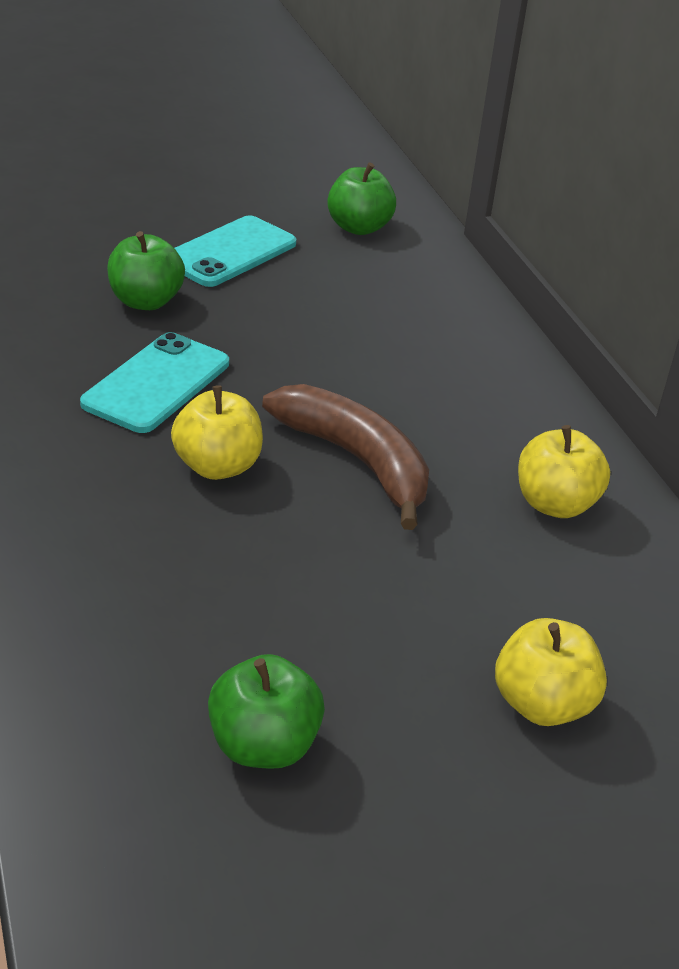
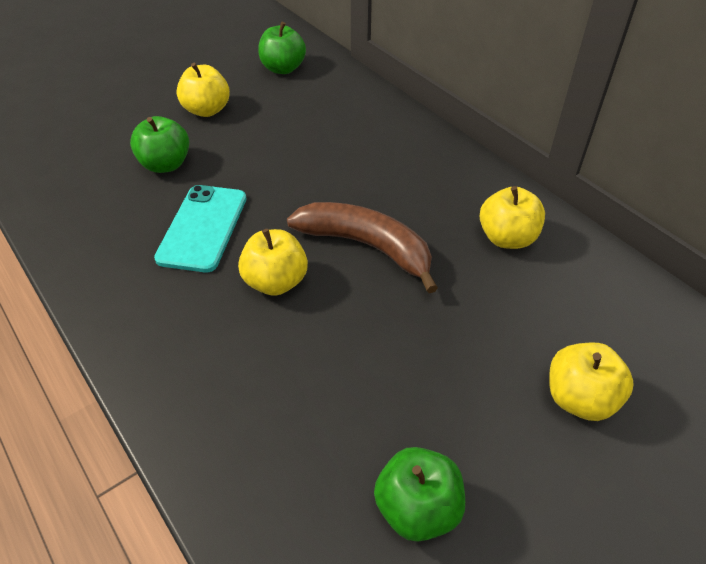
camera: 15 degrees left, 10 degrees up
turquoise phone [174,215,296,287] -> yellow apple [176,63,230,117]

